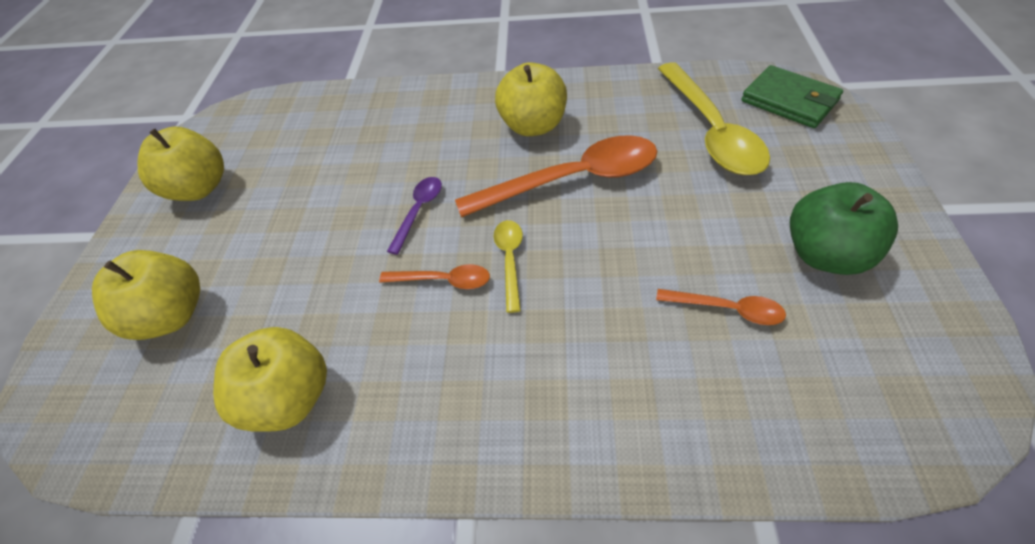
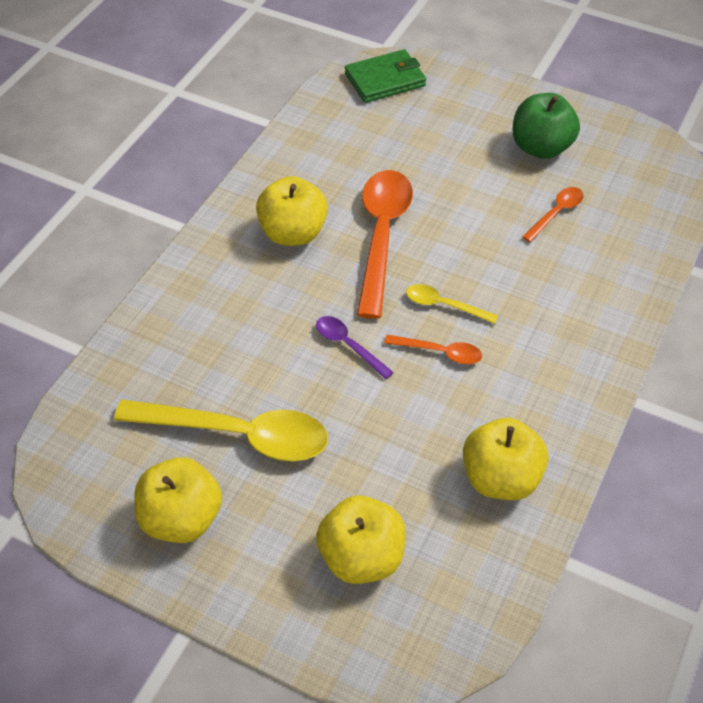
camera: 70 degrees left, 0 degrees up
orange spoon [379,264,490,289] -> orange spoon turned 75 degrees clockwise [384,335,482,364]
yellow spoon [658,62,770,175] -> yellow spoon moved to [114,399,328,461]

